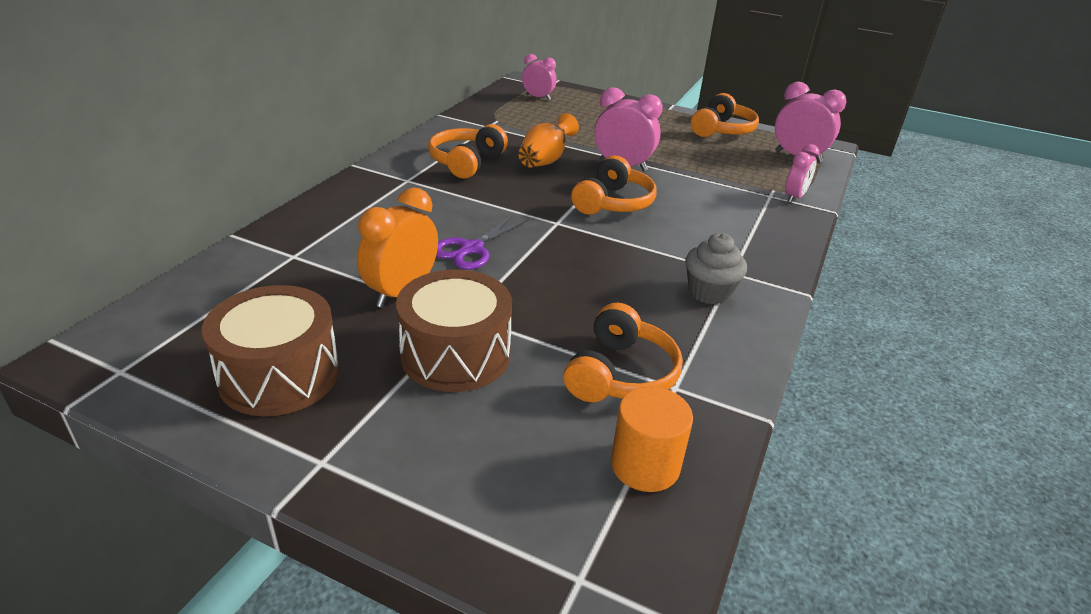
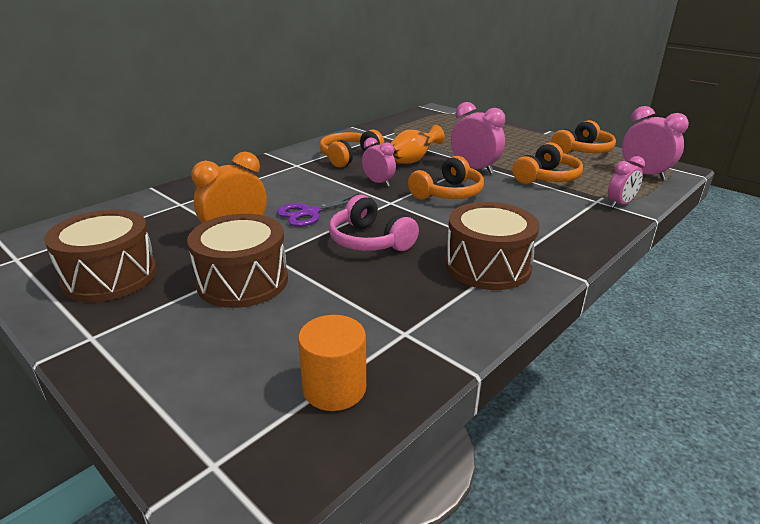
camera: 20 degrees right, 5 degrees down
pink clock [522,54,557,100] -> pink clock moved to [362,137,396,187]
orange headphones [564,303,683,402] -> orange headphones moved to [512,142,583,184]
grey cupcake [685,233,747,305] -> brown drum [445,202,540,290]
none -> pink headphones [329,195,419,251]

